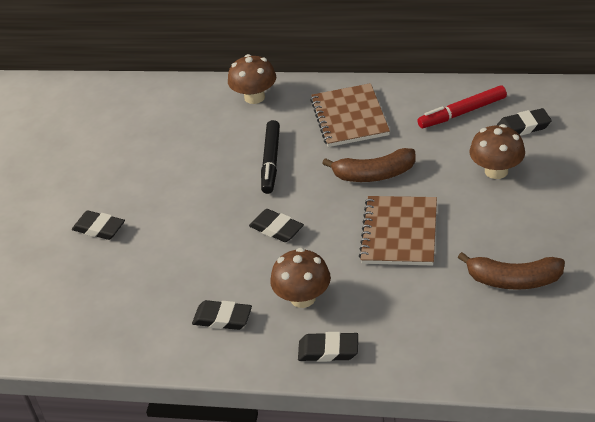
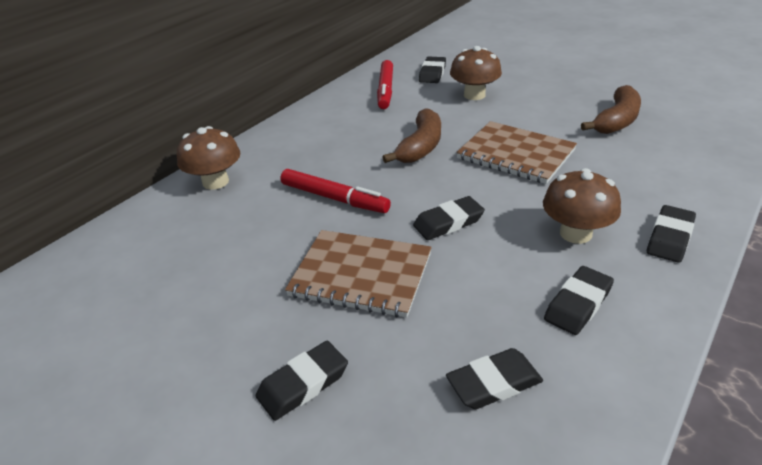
camera: 65 degrees left, 5 degrees down
black marker [261,120,280,194] -> red marker [280,169,391,213]
brown notebook [310,83,390,147] -> brown notebook moved to [285,230,432,318]
none -> black eraser [446,348,543,409]

